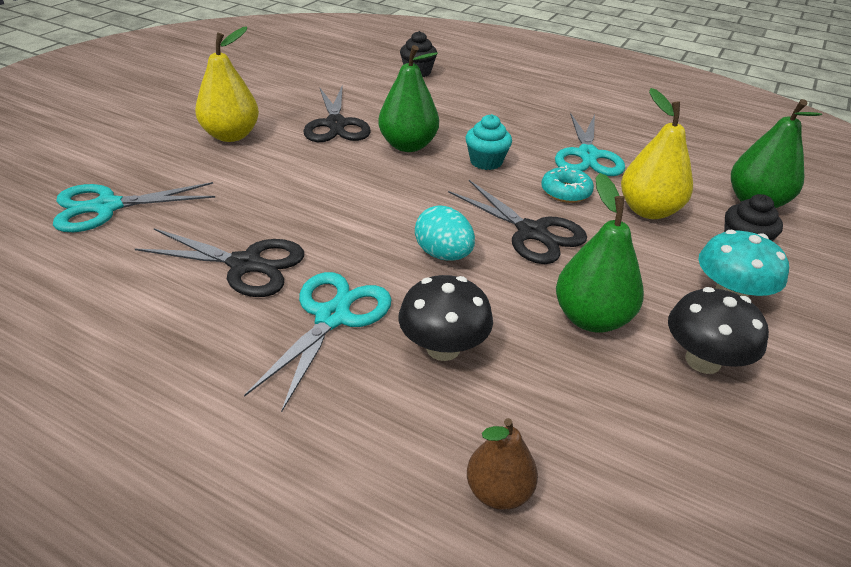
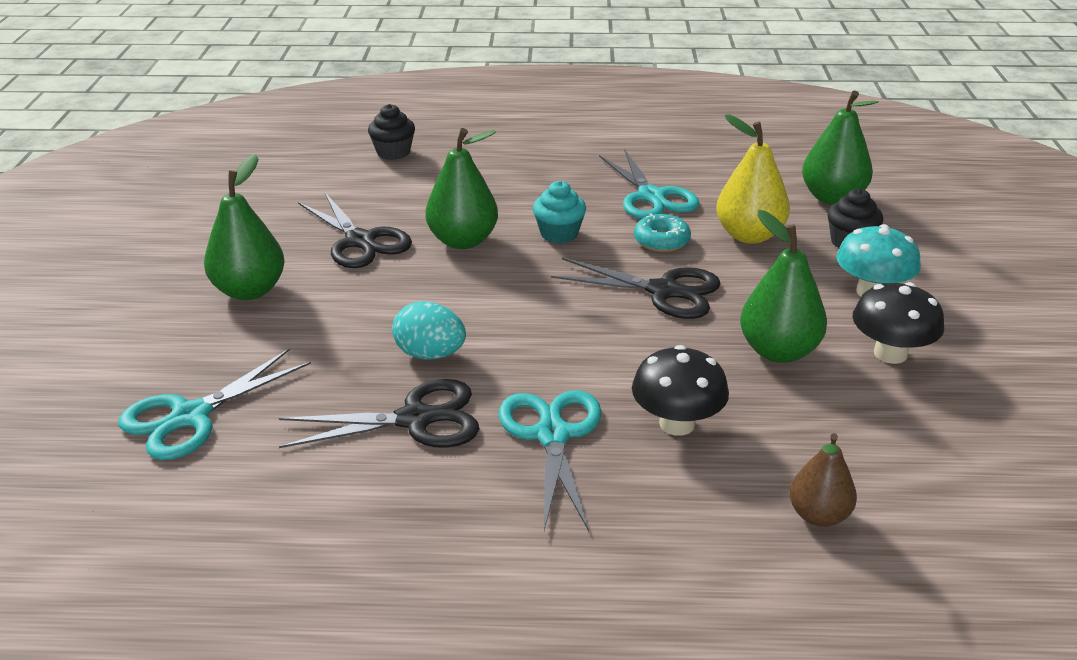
camera: 25 degrees left, 5 degrees down
yellow pear [195,27,259,142] -> green pear [204,154,285,300]
turquoise egg [415,205,475,261] -> turquoise egg moved to [392,301,466,360]

